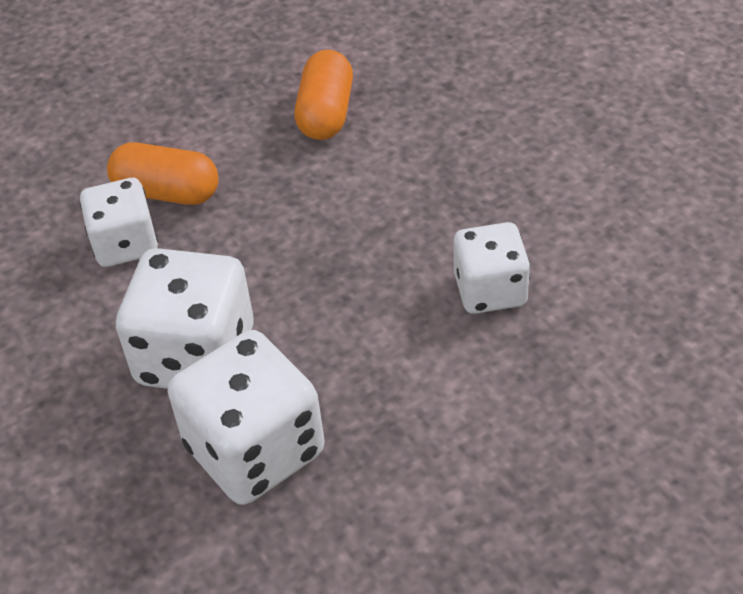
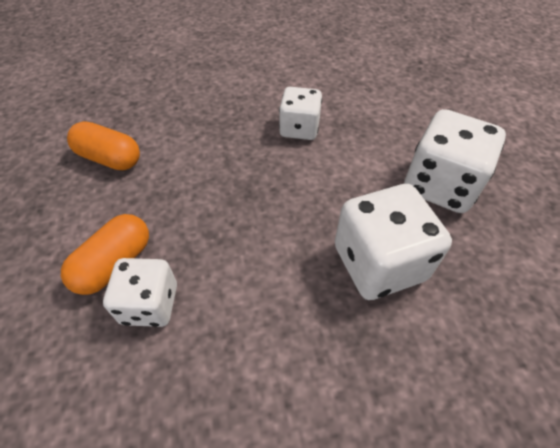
camera: 75 degrees left, 5 degrees up
white dice [116,248,254,389] -> white dice moved to [404,109,506,213]

